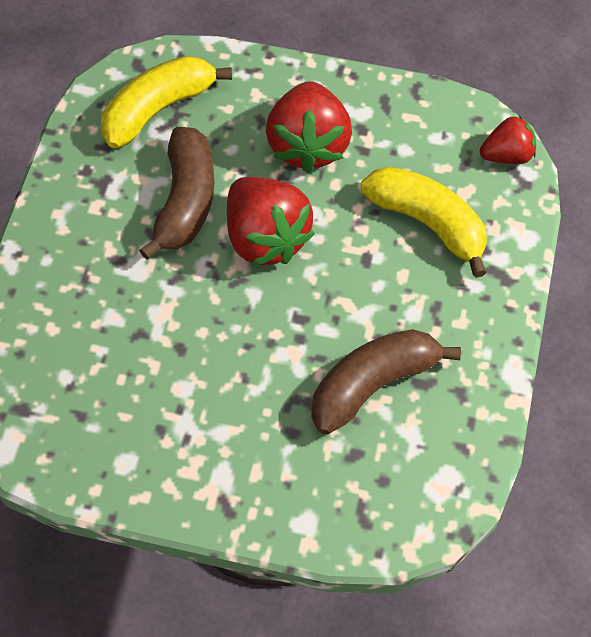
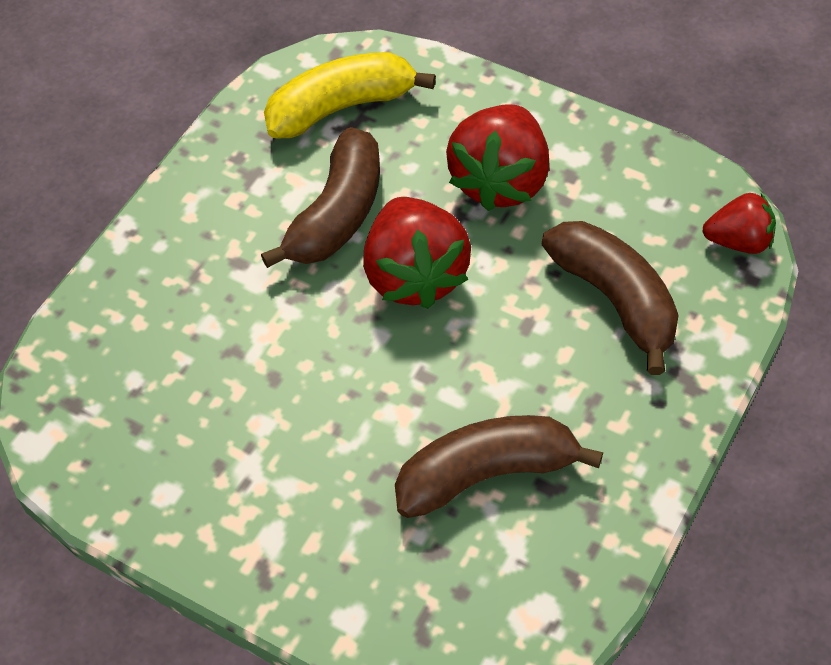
camera: 20 degrees right, 5 degrees down
yellow banana [361,166,487,278] -> brown banana [542,221,679,375]

